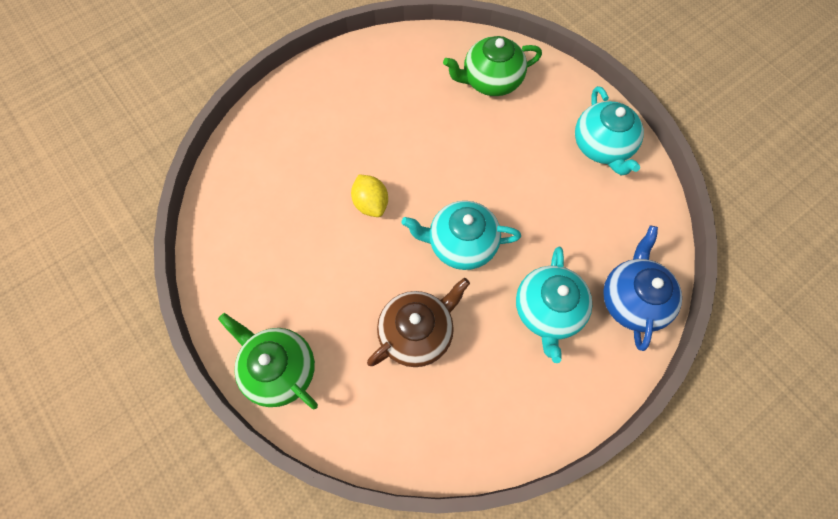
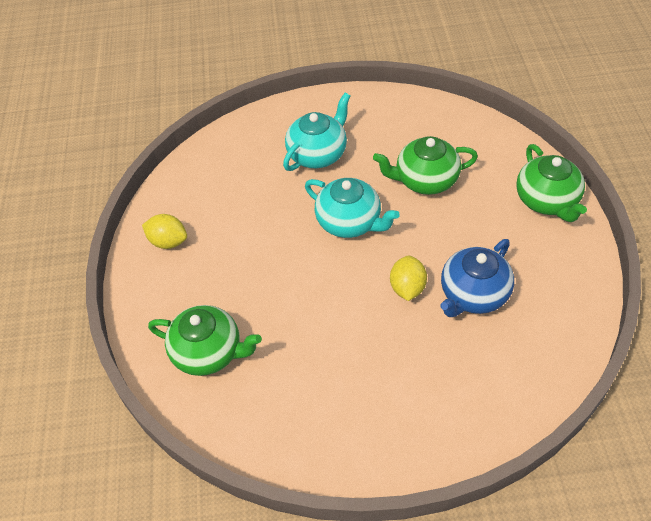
camera: 145 degrees left, 15 degrees down
brown teapot [367,278,470,367] -> green teapot [373,136,478,195]
turquoise teapot [575,86,644,176] -> yellow lemon [142,214,187,249]
blue teapot [603,226,682,351] -> blue teapot moved to [440,239,514,317]

